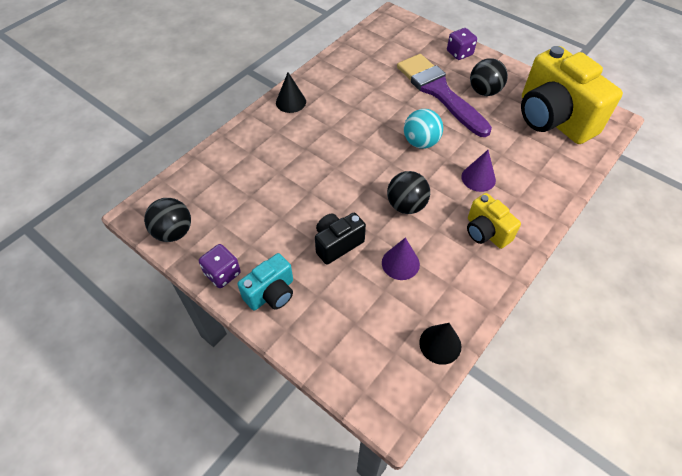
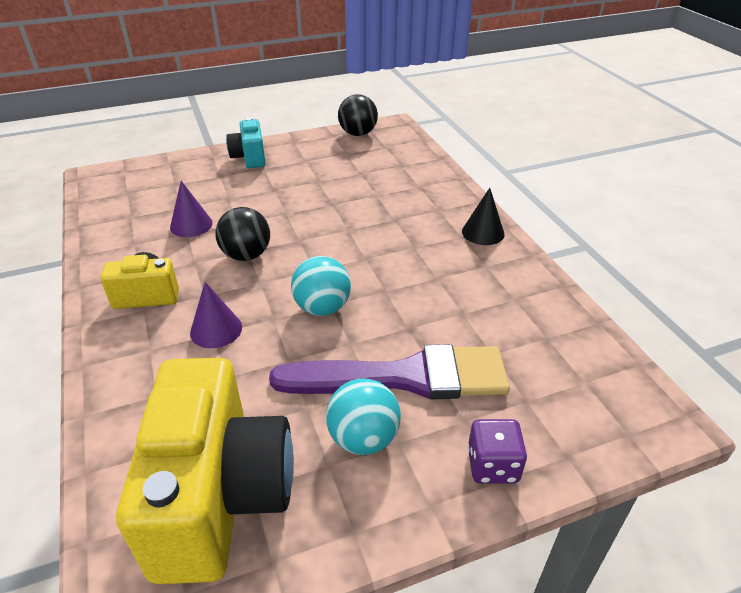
camera: 120 degrees right, 15 degrees down
purple dice [199,244,241,288] -> none
black camera [315,213,366,265] -> none
black cone [419,323,461,365] -> none
black ball [470,58,508,96] -> turquoise ball [326,378,401,455]
yellow camera [521,46,623,144] -> yellow camera turned 90 degrees clockwise [116,358,294,584]

